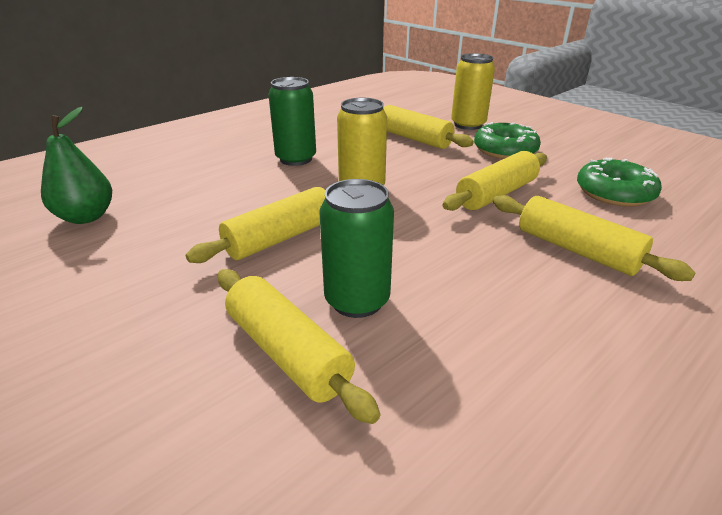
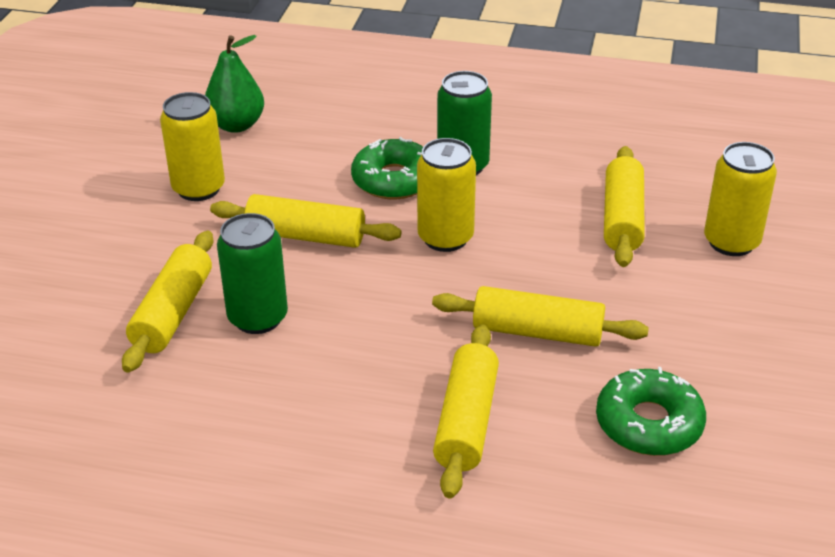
camera: 55 degrees right, 5 degrees up
green donut [474,122,541,159] -> green donut moved to [351,137,423,199]
none -> yellow can [160,92,225,201]

